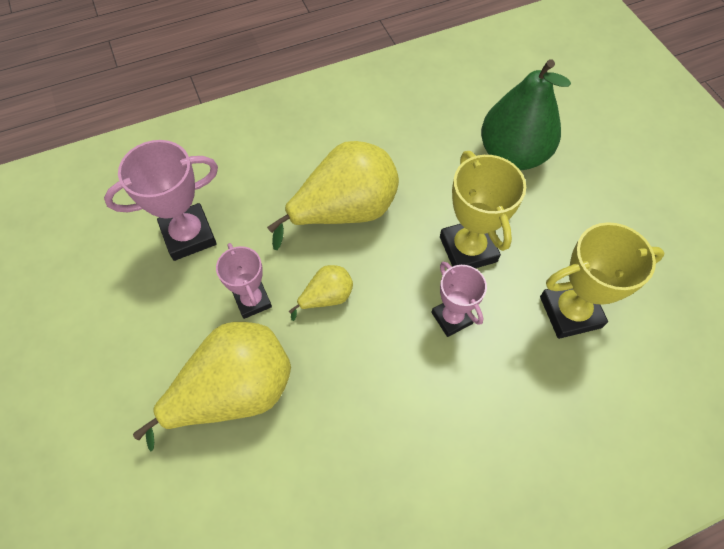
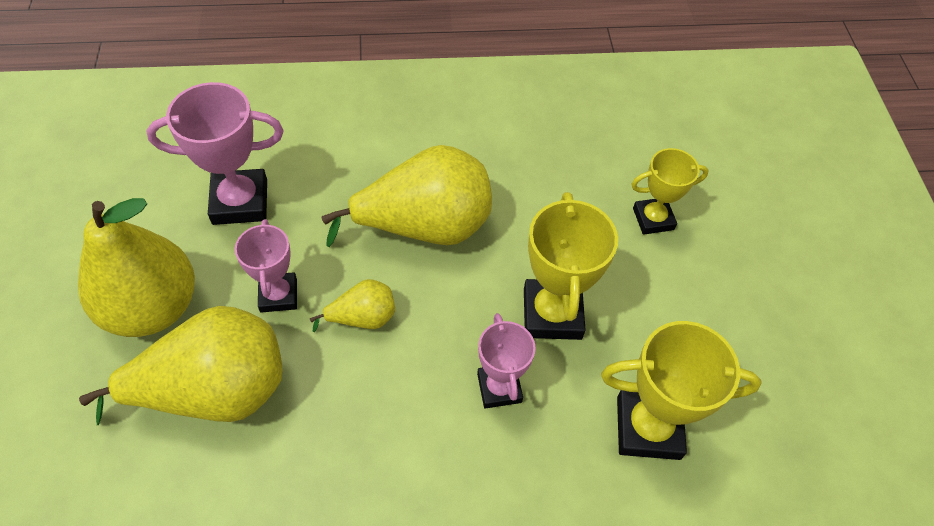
camera: 15 degrees right, 5 degrees down
green pear [481,59,571,170] -> yellow trophy [631,148,709,235]
none -> yellow pear [78,198,195,337]

